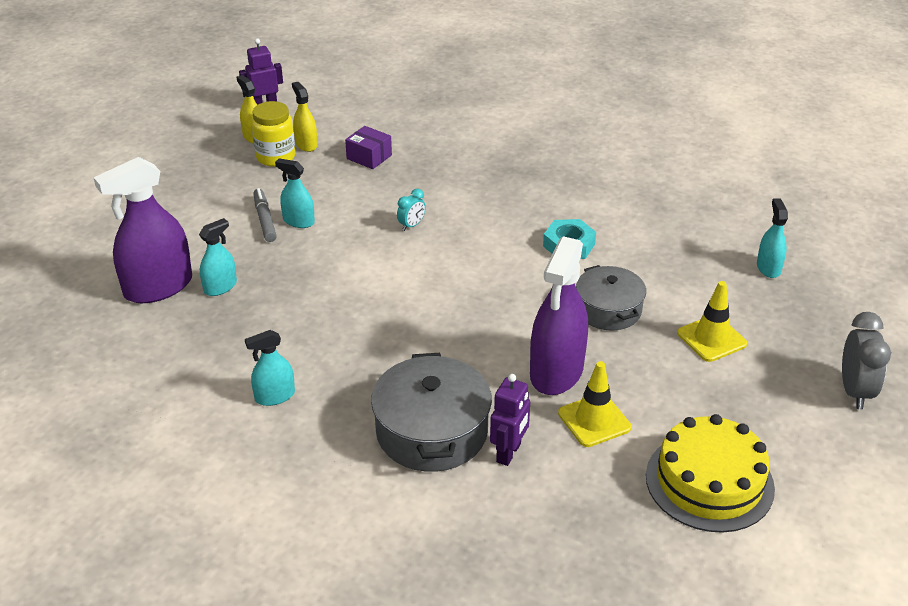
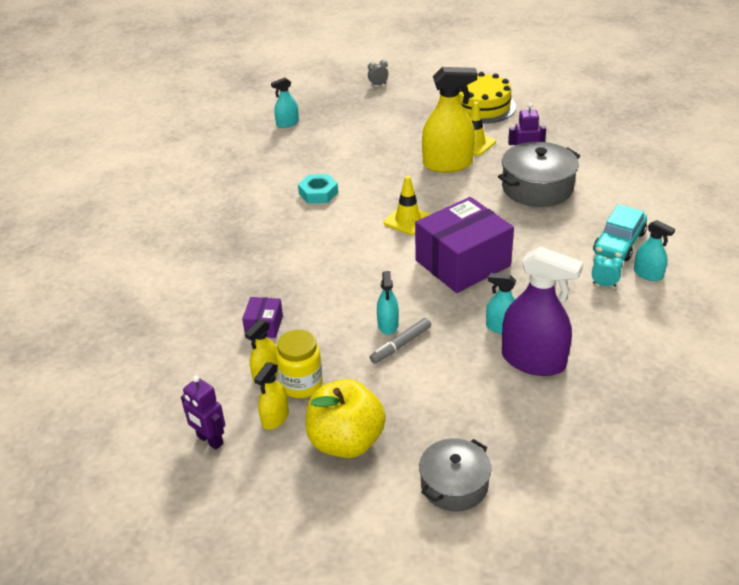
camera: 115 degrees left, 0 degrees up
turquoise spray bottle [245,330,295,406] -> turquoise spray bottle moved to [634,220,675,281]
turquoise clock [397,189,426,231] -> turquoise clock moved to [592,255,623,287]
purple spray bottle [530,236,588,395] -> yellow spray bottle [422,67,477,172]
grey pot [576,265,646,331] -> grey pot moved to [419,438,492,511]
yellow traffic cone [677,281,747,362] -> yellow traffic cone moved to [384,176,431,235]
grey clock [842,312,891,409] -> grey clock [368,60,388,87], size x0.55
none -> yellow apple [305,379,386,458]
none -> purple box [415,197,514,293]
none -> turquoise car [593,204,647,261]

